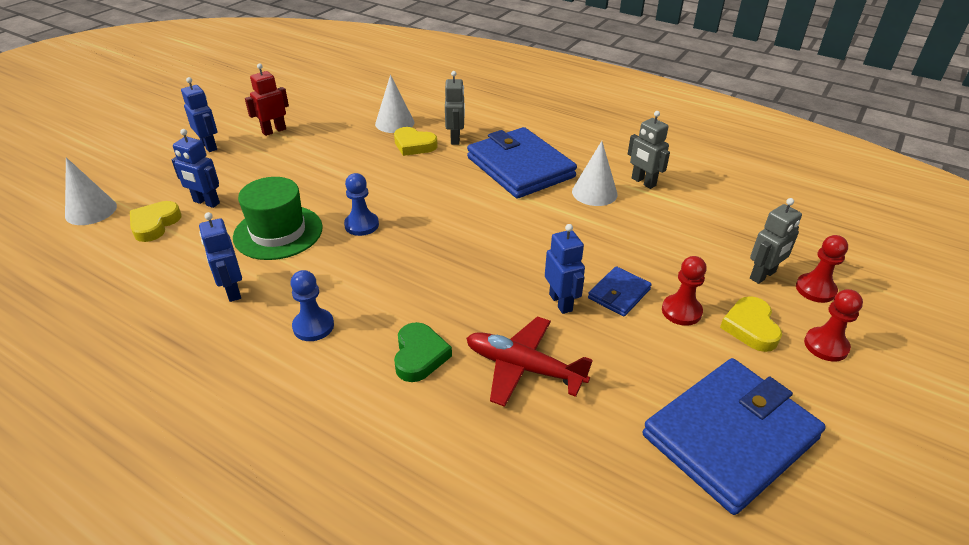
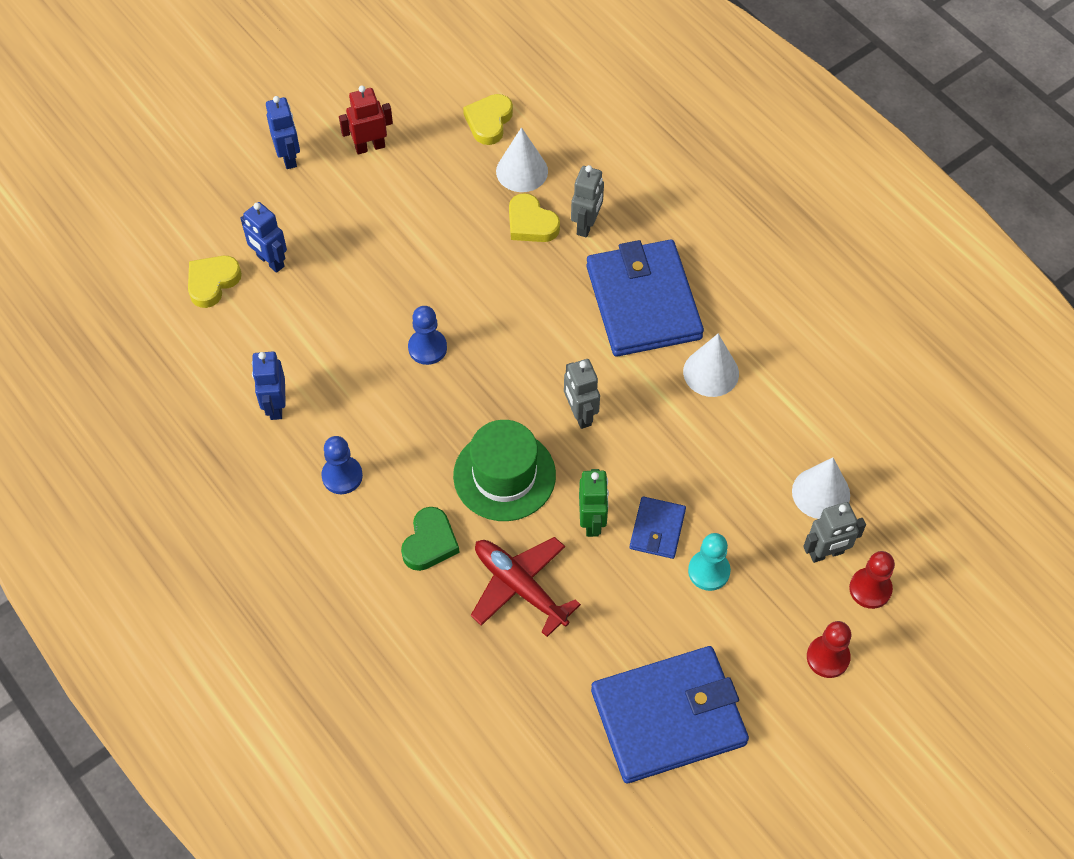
camera: 20 degrees right, 20 degrees up
white cone [65,157,117,225] -> white cone moved to [792,458,850,519]
green hat [233,177,323,260] -> green hat moved to [453,420,556,521]
blue robot [545,224,585,314] -> green robot [579,469,609,537]
blue wallet [588,266,652,317] -> blue wallet turned 45 degrees counterclockwise [630,497,686,559]
grey robot [628,111,670,189] -> grey robot moved to [564,359,600,429]
red pawn [662,256,707,326] -> turquoise pawn [688,533,731,591]
yellow heart [720,296,782,352] -> yellow heart moved to [463,94,513,145]

